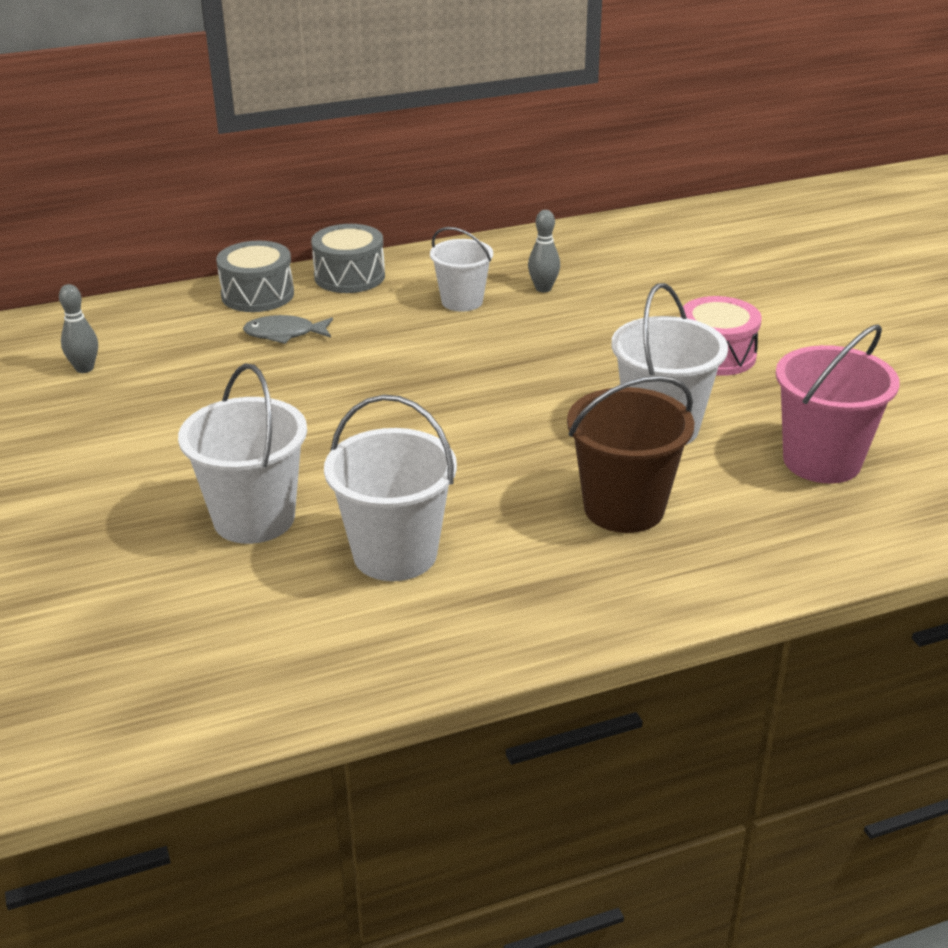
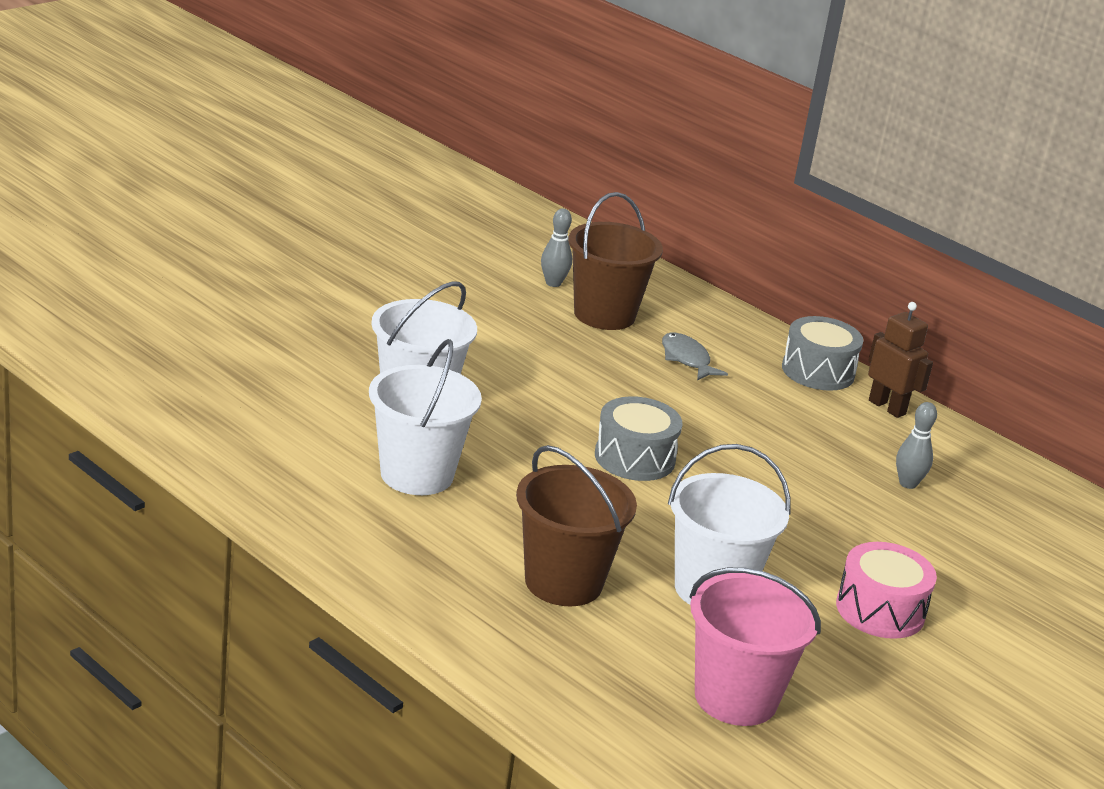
camera: 60 degrees right, 5 degrees down
grey drum [216,241,294,312] -> grey drum moved to [595,396,683,481]
white bucket [430,227,493,312] -> none
none -> brown bucket [568,192,663,330]
none -> brown robot [868,302,933,418]

